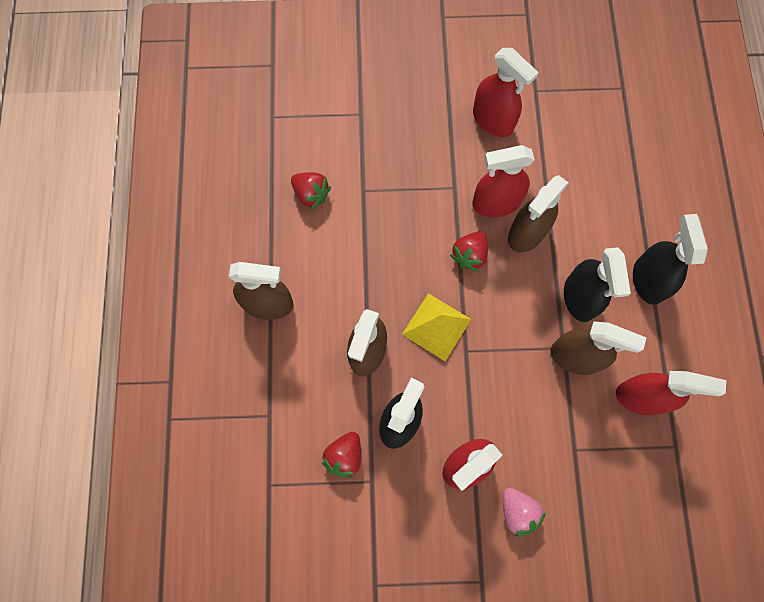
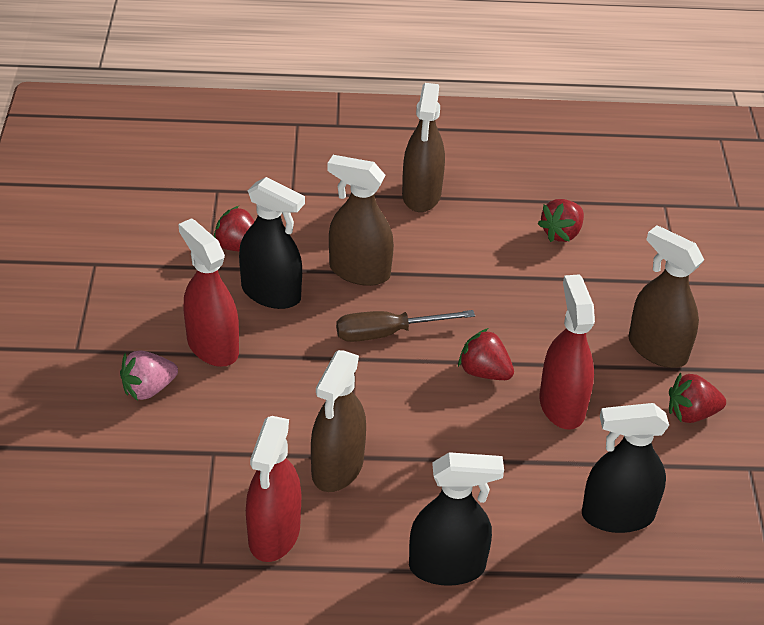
camera: 90 degrees right, 30 degrees down
yellow pyramid [402,293,471,361] -> brown screwdriver [336,310,475,342]
red spray bottle [473,48,539,137] -> red strawberry [669,372,726,423]
brown spray bottle [508,175,568,253] -> brown spray bottle moved to [629,225,704,368]
black spray bottle [564,247,631,322] -> black spray bottle moved to [582,403,669,533]

